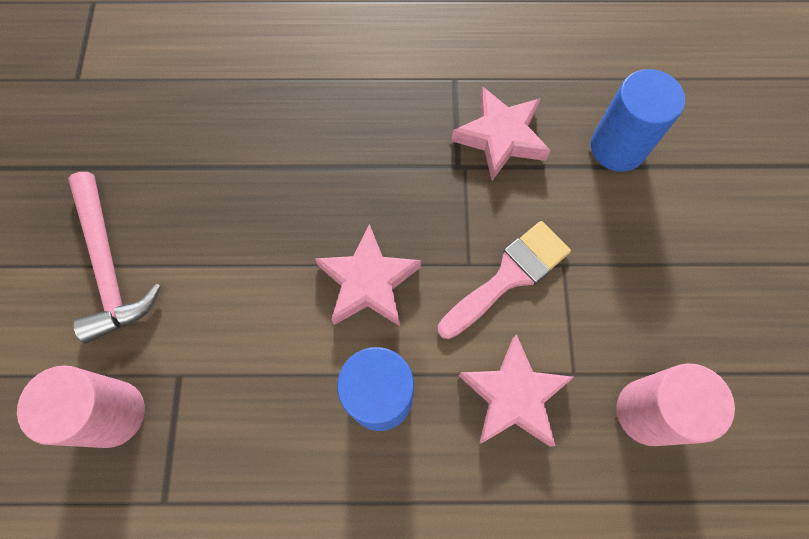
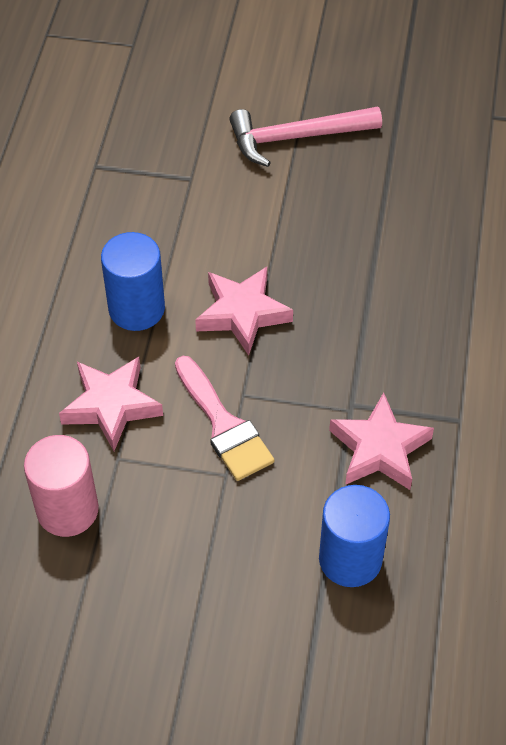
camera: 100 degrees right, 15 degrees down
pink cylinder [17,365,145,448] -> none

